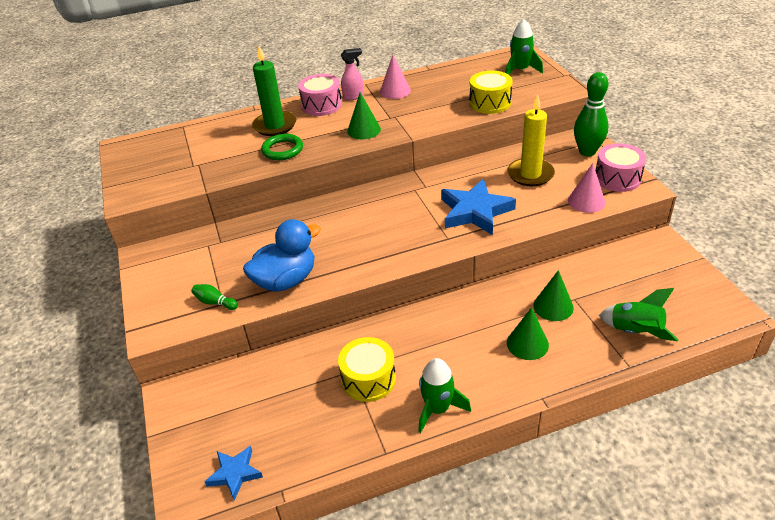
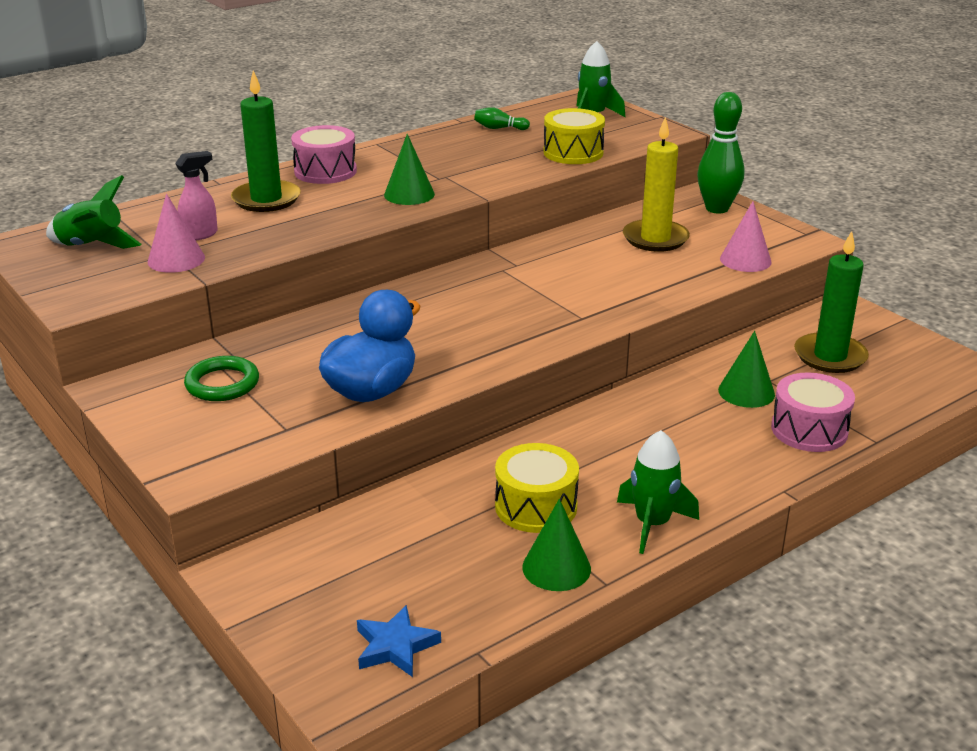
camera: 20 degrees left, 10 degrees down
green bowling pin [192,284,238,310] -> green bowling pin moved to [474,107,530,130]
green ring [261,134,303,160] -> green ring moved to [184,356,259,401]
pink spray bottle [341,48,364,100] -> pink spray bottle moved to [175,151,218,241]
pink cone [380,55,411,99] -> pink cone moved to [148,194,205,273]
blue star [441,179,516,235] -> none
green cone [507,307,549,360] -> green cone moved to [522,499,591,591]
pink drum [596,143,646,192] -> pink drum moved to [771,372,855,452]
green rocket [599,288,679,341] -> green rocket moved to [46,175,141,249]
none -> green candle [794,231,869,373]

